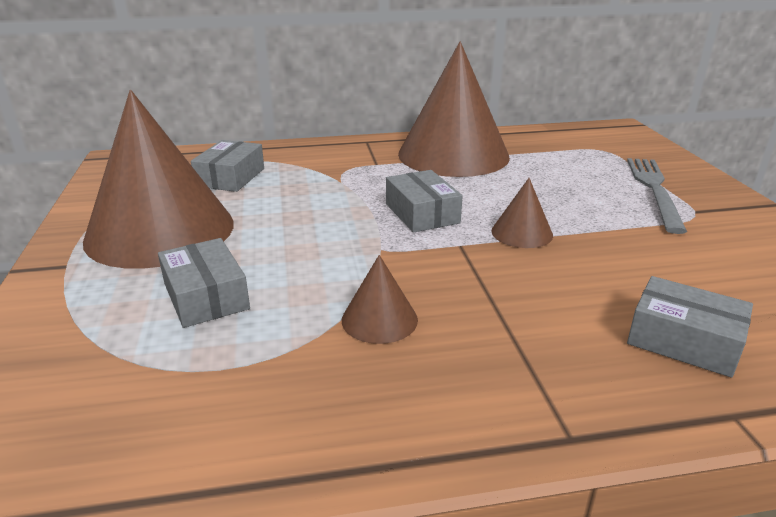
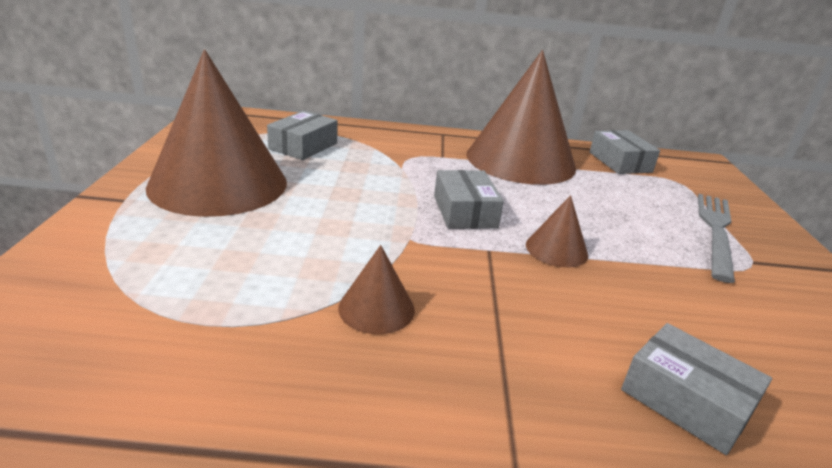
camera: 10 degrees right, 0 degrees up
grey box [158,238,250,328] -> grey box moved to [590,130,660,174]

